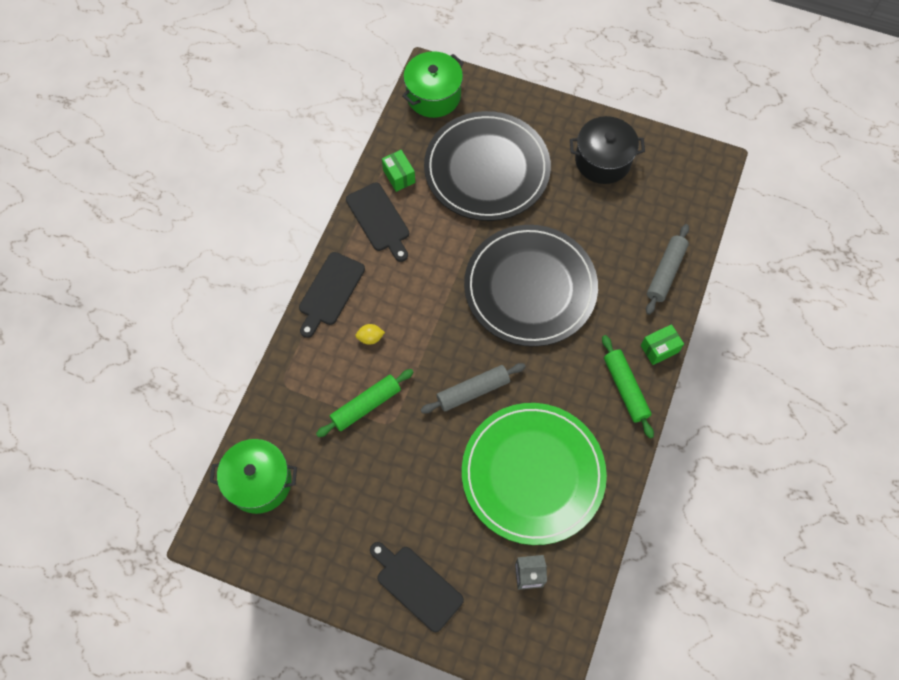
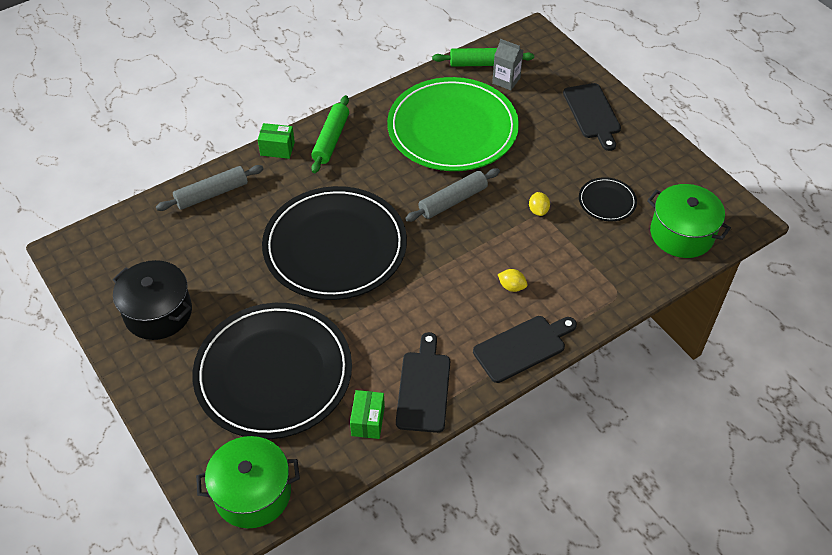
camera: 145 degrees left, 15 degrees down
green rolling pin [316,369,414,437] -> green rolling pin moved to [432,48,534,67]
grey rolling pin [420,363,526,413] -> grey rolling pin turned 45 degrees counterclockwise [405,168,500,222]
none -> yellow lemon [529,192,550,216]
none -> black plate [579,177,637,221]

